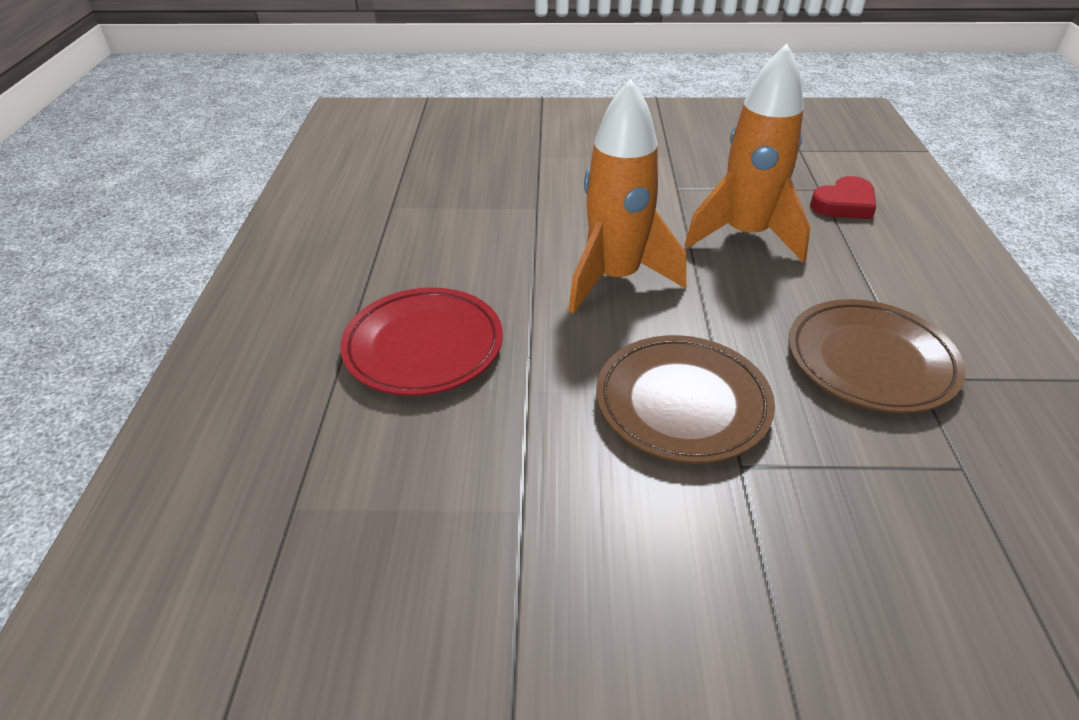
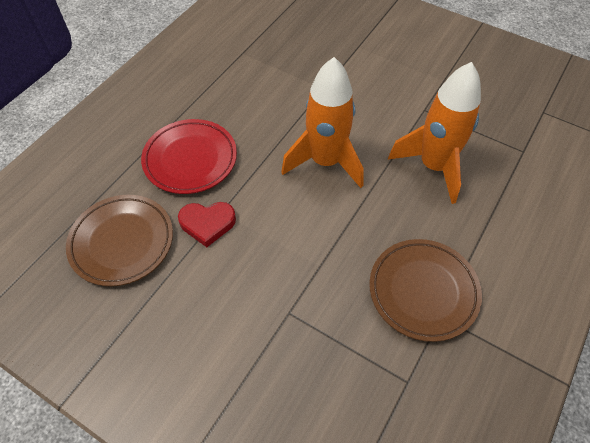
camera: 30 degrees right, 15 degrees up
brown plate [596,335,775,464] -> brown plate moved to [66,195,173,286]
red heart [810,176,876,219] -> red heart moved to [178,202,236,247]

